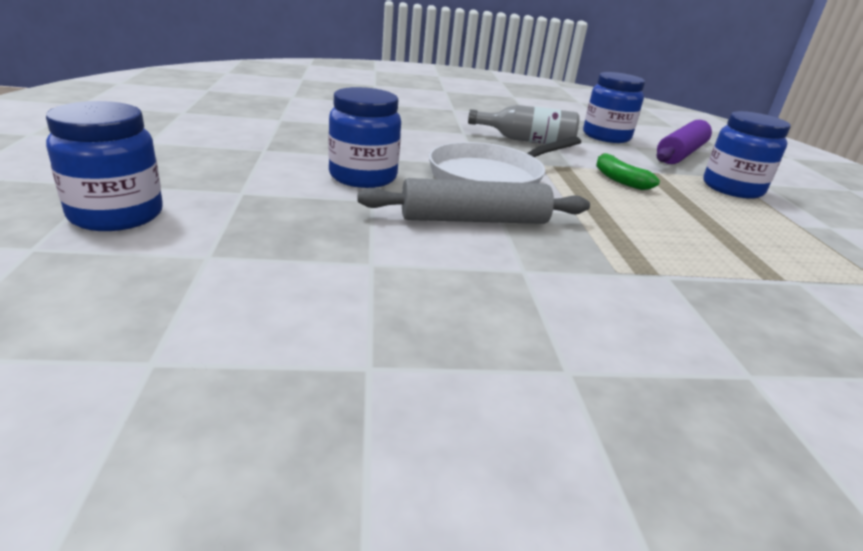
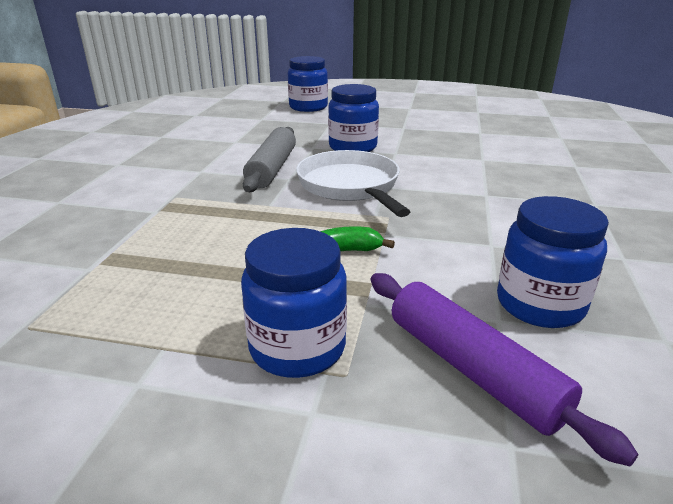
camera: 110 degrees right, 0 degrees up
grey bottle [468,105,580,147] -> none

